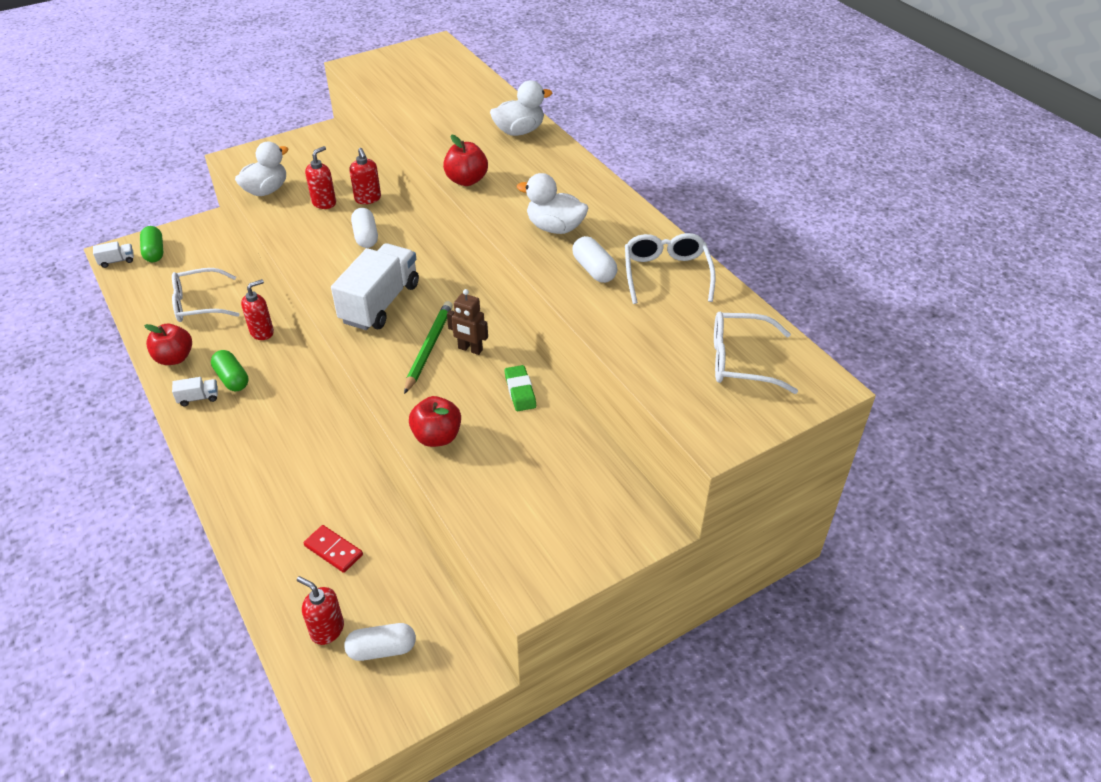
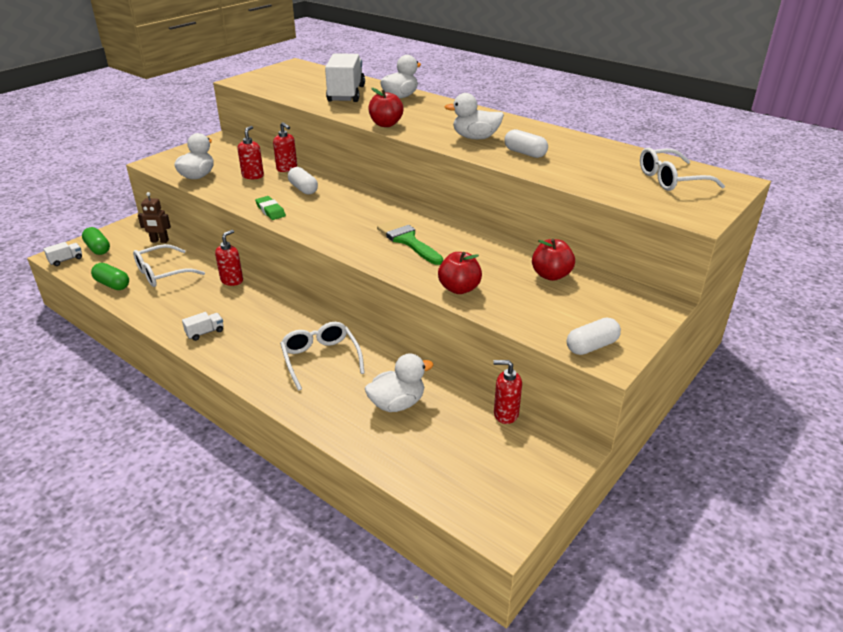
camera: 20 degrees left, 10 degrees down
red apple [144,324,192,365] -> red apple moved to [532,239,575,281]
green capsule [211,350,248,391] -> green capsule moved to [91,263,129,290]
red soap dispenser [297,576,344,645] -> red soap dispenser moved to [493,360,522,424]
red domino [304,525,363,573] -> white duck [365,353,434,412]
white truck [331,243,419,330] -> white truck moved to [325,53,365,102]
white capsule [344,623,416,661] -> white capsule moved to [567,318,621,355]
green pencil [404,301,453,394] -> green brush [377,219,443,265]
brown robot [447,289,488,355] -> brown robot moved to [138,192,171,243]
green eraser [504,365,536,411] -> green eraser moved to [255,196,286,220]
white glasses [625,233,716,304] -> white glasses moved to [280,322,365,391]

